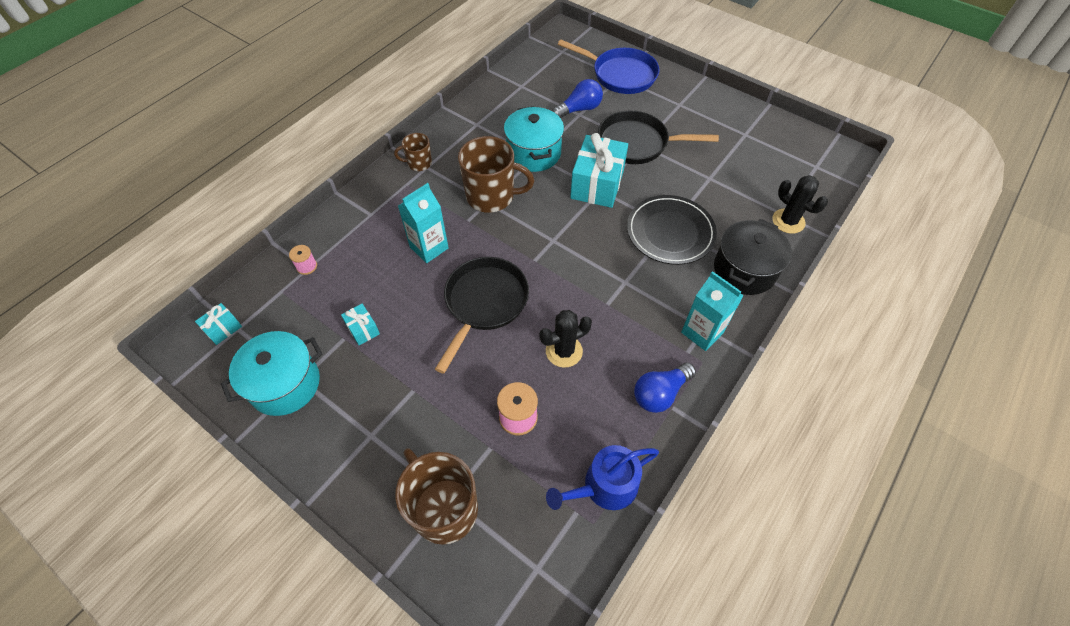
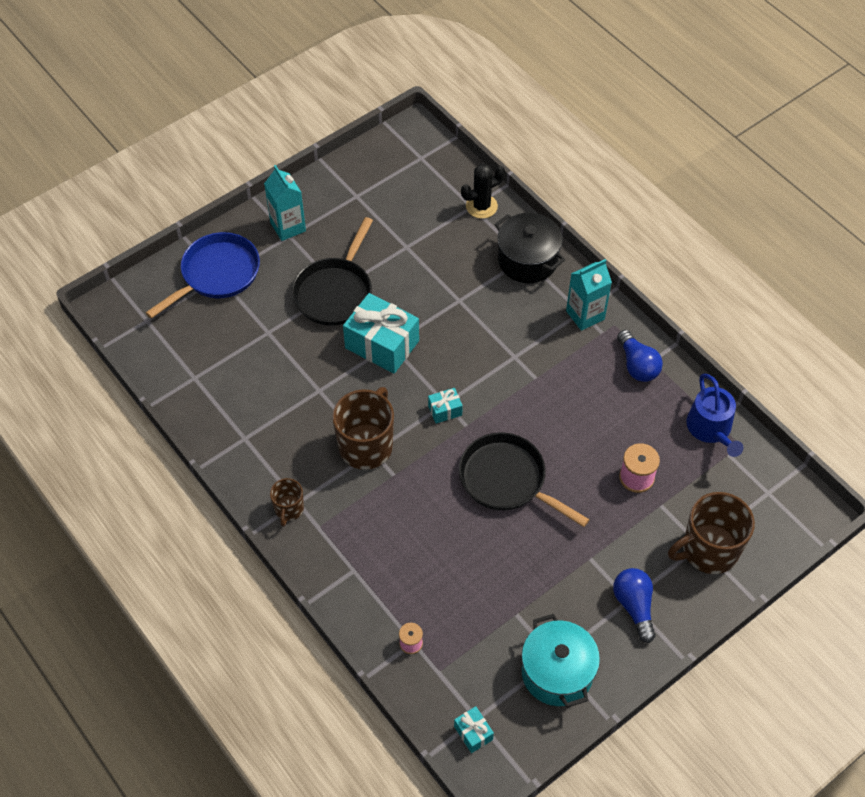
camera: 75 degrees left, 0 degrees up
turquoise gift [341,304,380,345] -> turquoise gift moved to [428,388,463,424]
turquoise carton [398,183,449,263] -> turquoise carton moved to [264,165,306,241]
turquoise pot [504,106,564,172] -> none
black cactus [540,310,592,368] -> none
blue light bulb [552,79,603,118] -> blue light bulb moved to [613,568,656,643]
black plate [627,195,717,265] -> none

